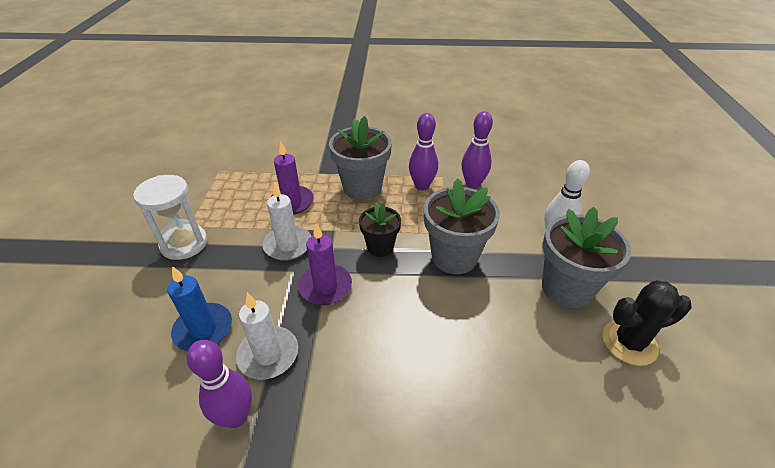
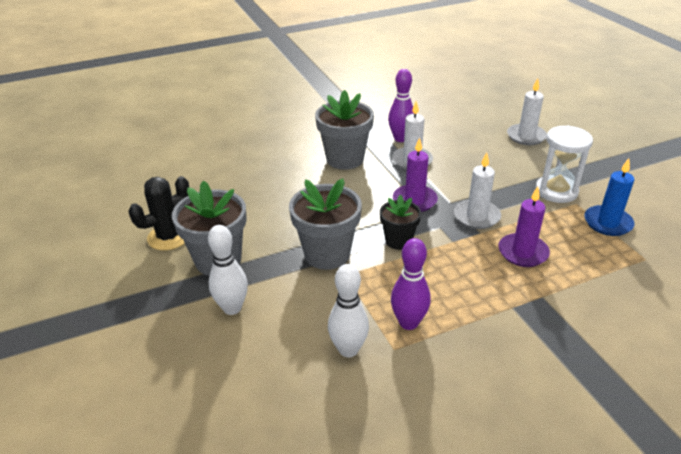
camera: 155 degrees right, 5 degrees down
blue candle [167,266,232,351] -> blue candle moved to [584,158,635,236]
grey flower pot [329,116,392,200] -> grey flower pot moved to [315,90,374,170]
purple bowling pin [461,111,493,189] -> white bowling pin [328,264,369,357]
none -> white candle [507,79,547,145]

